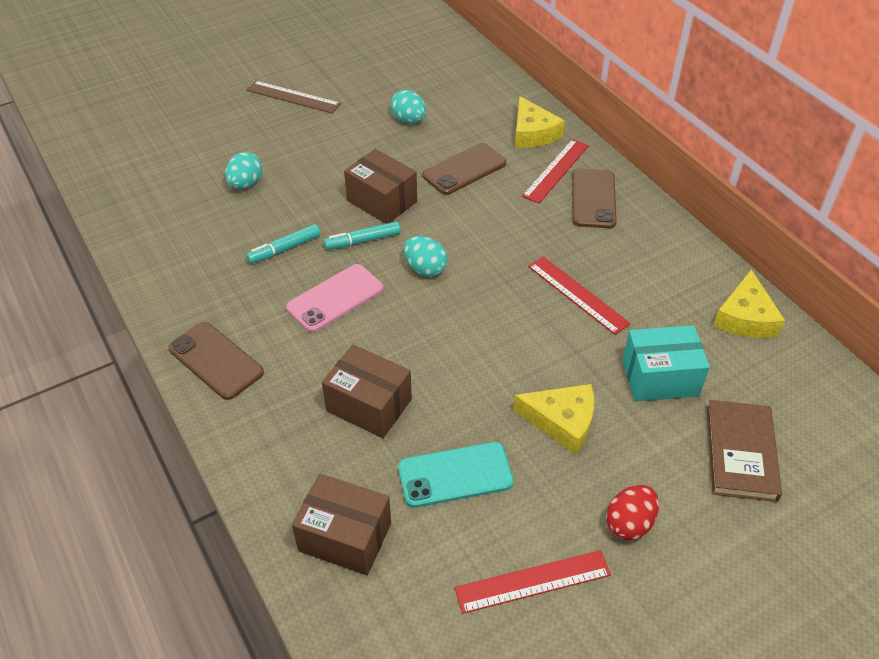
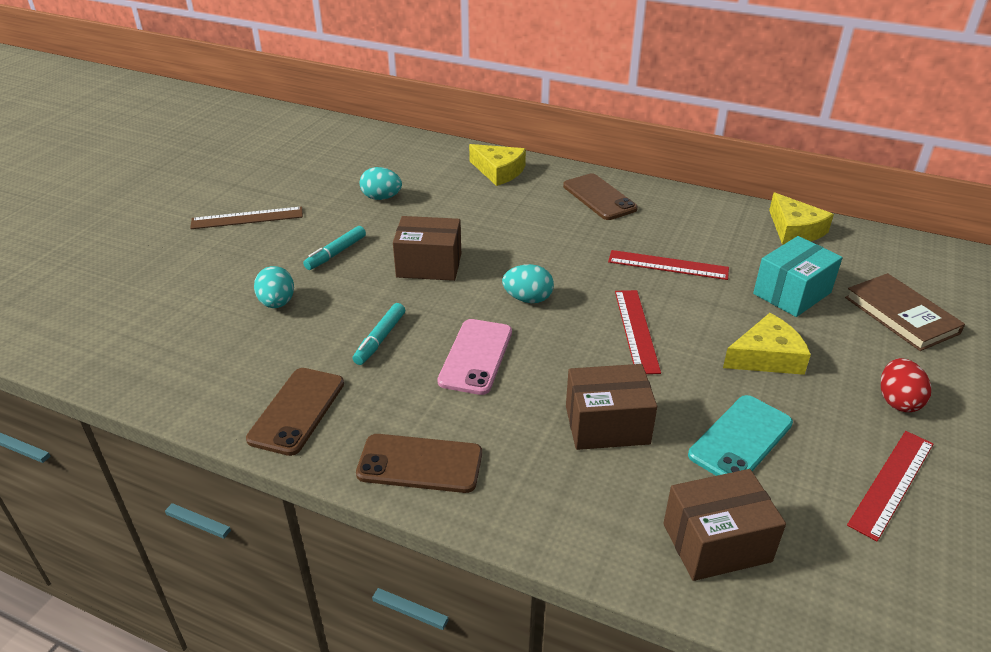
camera: 35 degrees left, 10 degrees down
turquoise marker [324,221,401,250] -> turquoise marker moved to [303,226,366,270]
brown phone [423,143,506,195] -> brown phone moved to [246,368,344,456]
red ruler [522,139,589,204] -> red ruler moved to [615,290,661,374]

